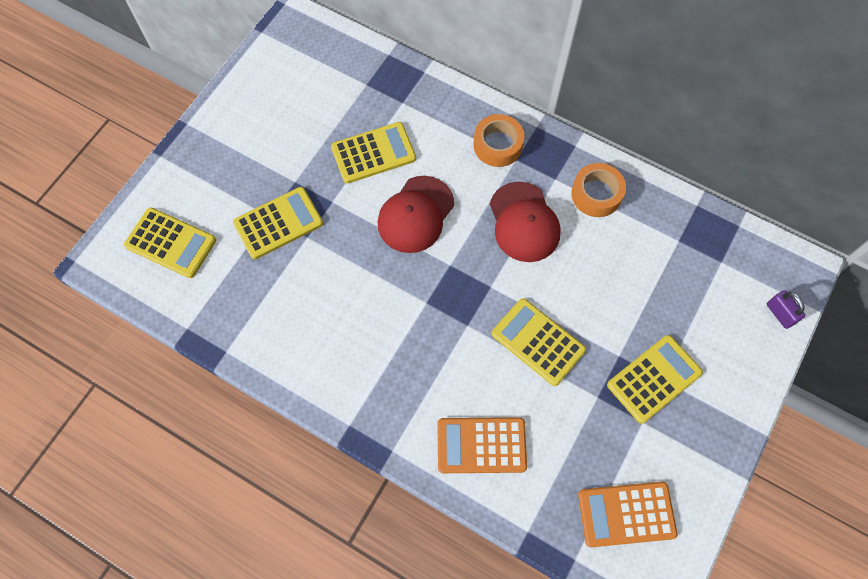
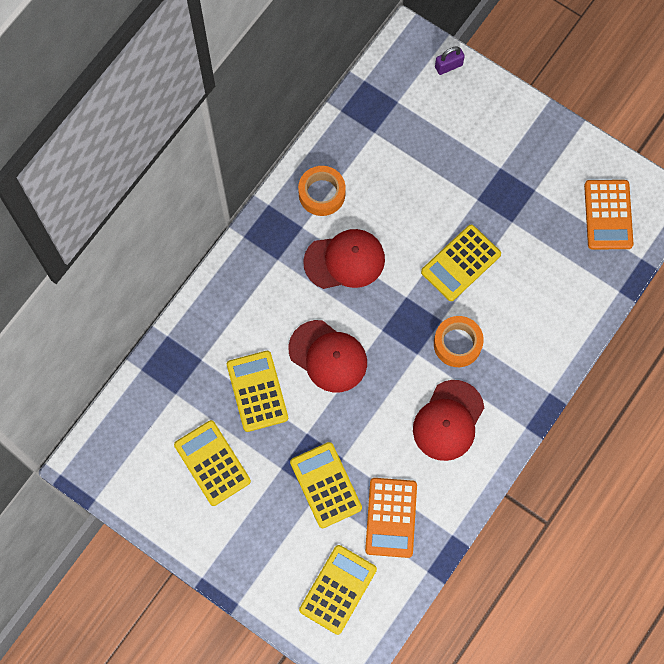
camera: 85 degrees left, 5 degrees up
orange calculator [438,417,527,473] -> orange calculator moved to [365,478,417,558]
orange tape [473,114,525,167] -> orange tape moved to [434,316,484,367]
yellow calculator [607,335,703,424] -> yellow calculator moved to [174,420,251,506]
none -> red cap [413,380,484,461]

